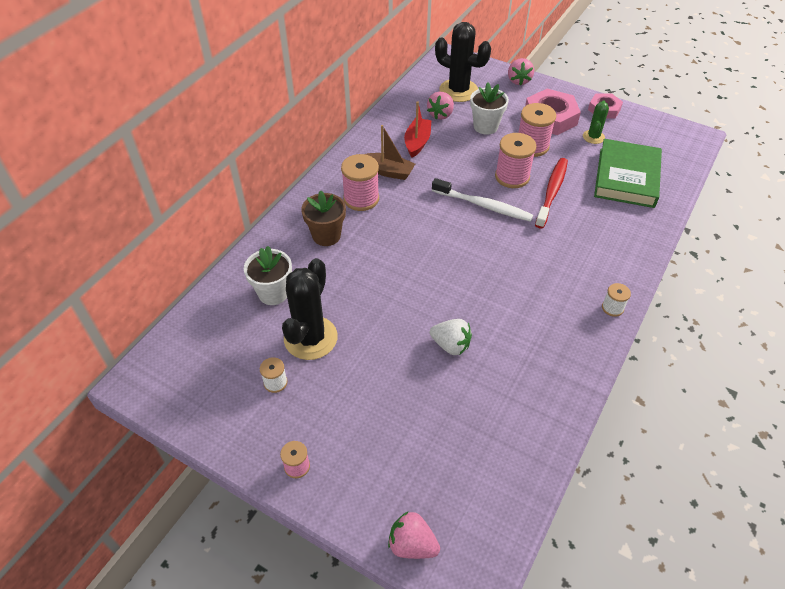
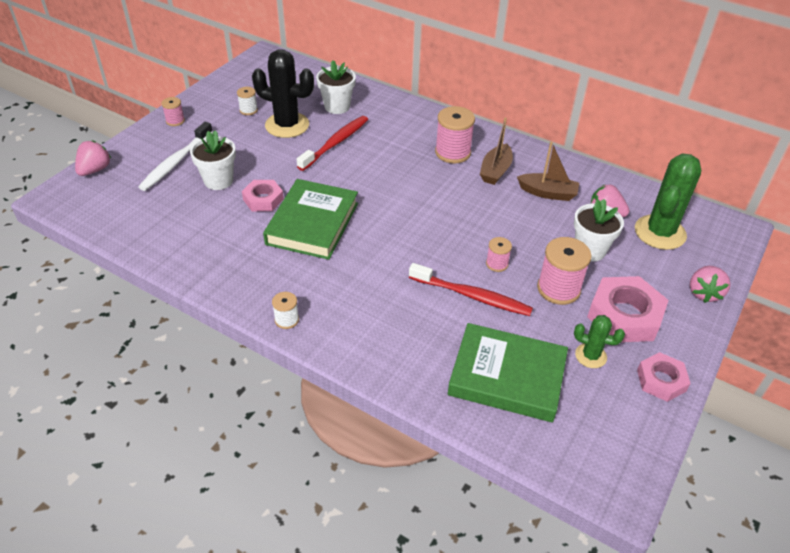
camera: 90 degrees right, 5 degrees down
brown flower pot [301,190,346,246] -> none
red boat [404,101,431,158] -> brown boat [517,142,579,201]
white strawberry [430,319,472,355] -> pink nut [242,180,284,211]
white toothbrush [432,178,533,222] -> white toothbrush moved to [138,122,213,191]
black cactus [435,22,491,102] -> green cactus [635,154,701,250]
pink spool [495,133,536,188] -> pink spool [486,237,512,272], size x0.54
pink strawberry [508,58,534,86] -> pink strawberry turned 75 degrees counterclockwise [690,266,731,303]
none -> white flower pot [190,130,236,190]
none -> green book [263,179,358,260]
none -> red toothbrush [297,116,368,171]

